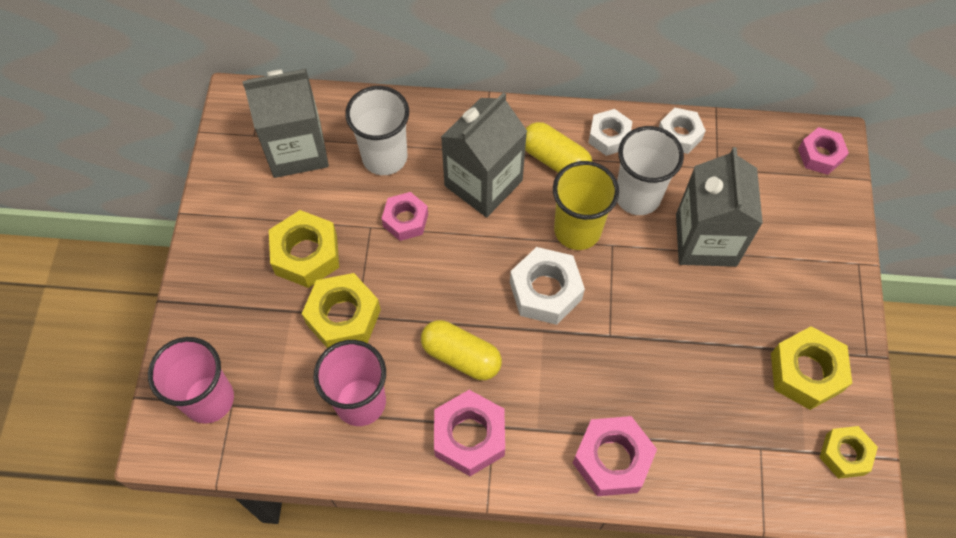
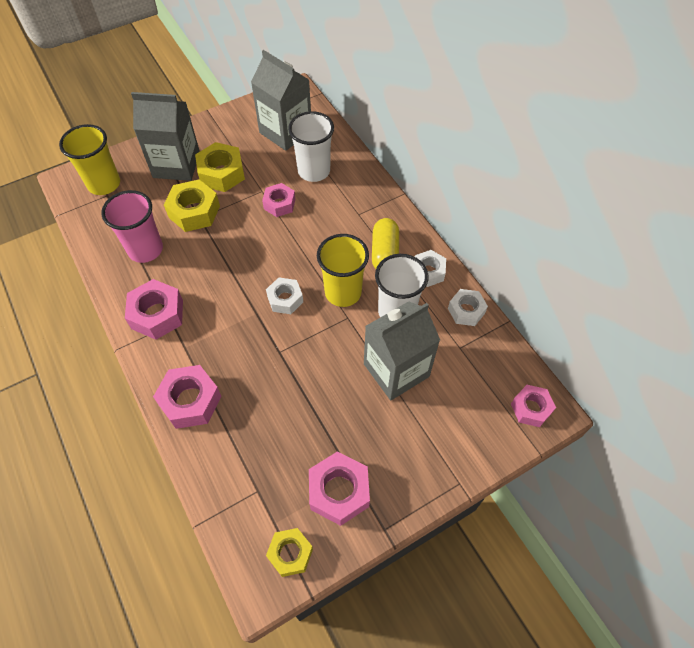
camera: 55 degrees right, 5 degrees down
pink cup [148,337,234,424] -> yellow cup [59,124,120,195]
yellow capsule [421,320,502,380] -> none
grey carton [441,92,527,217] -> grey carton moved to [131,92,200,181]
white nut [510,247,585,325] -> white nut [266,278,303,314], size x0.65
yellow nut [771,326,852,410] -> pink nut [309,451,370,526]

